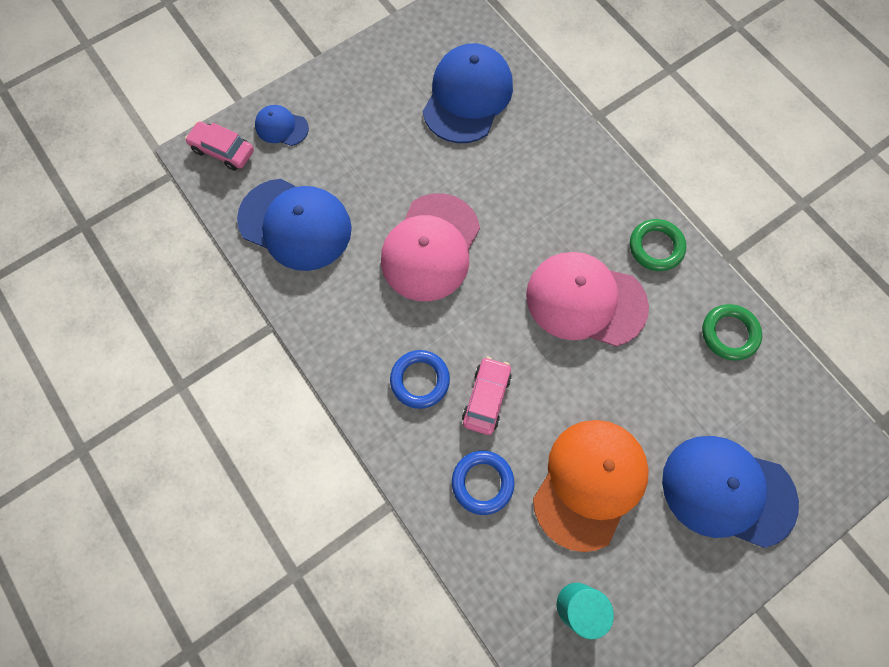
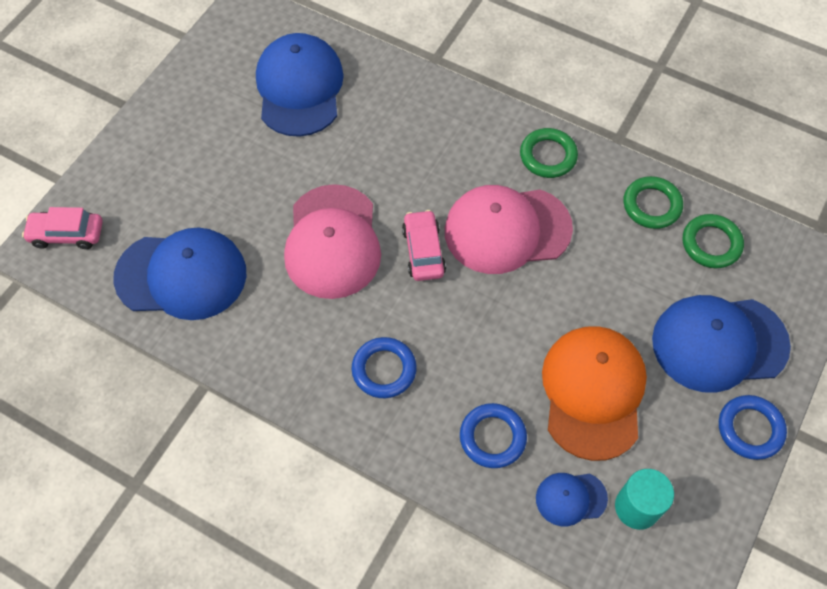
camera: 25 degrees left, 10 degrees down
blue cap [255,105,309,146] -> blue cap moved to [536,473,608,526]
pink car [462,357,512,435] -> pink car moved to [402,210,446,281]
none -> green ring [683,214,744,268]
none -> blue ring [719,395,787,460]

